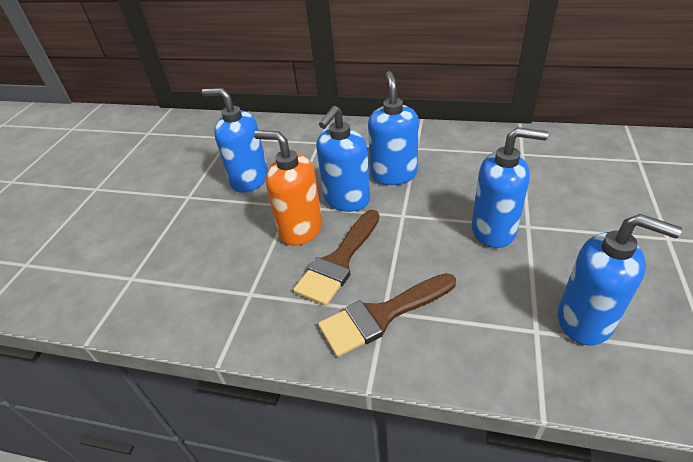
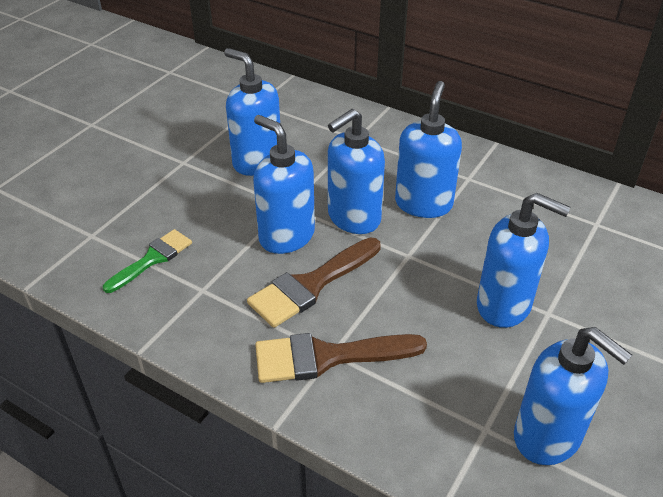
camera: 15 degrees right, 0 degrees up
orange soap dispenser [254,130,322,246] -> blue soap dispenser [253,115,315,254]
none -> green brush [103,229,192,293]

